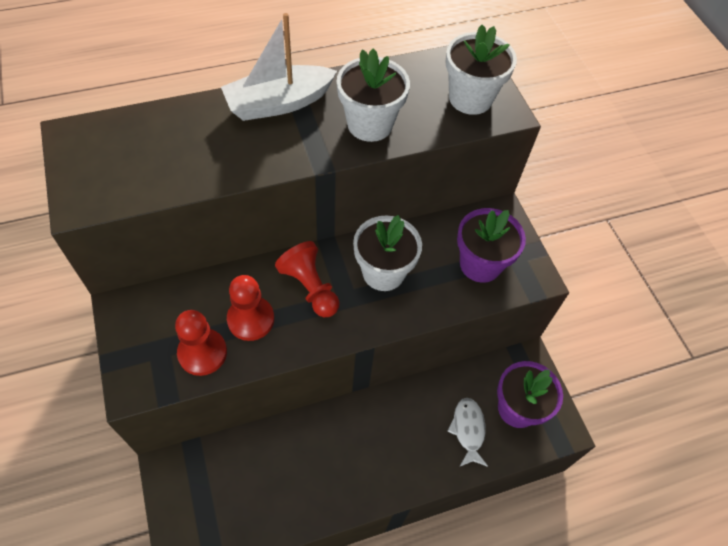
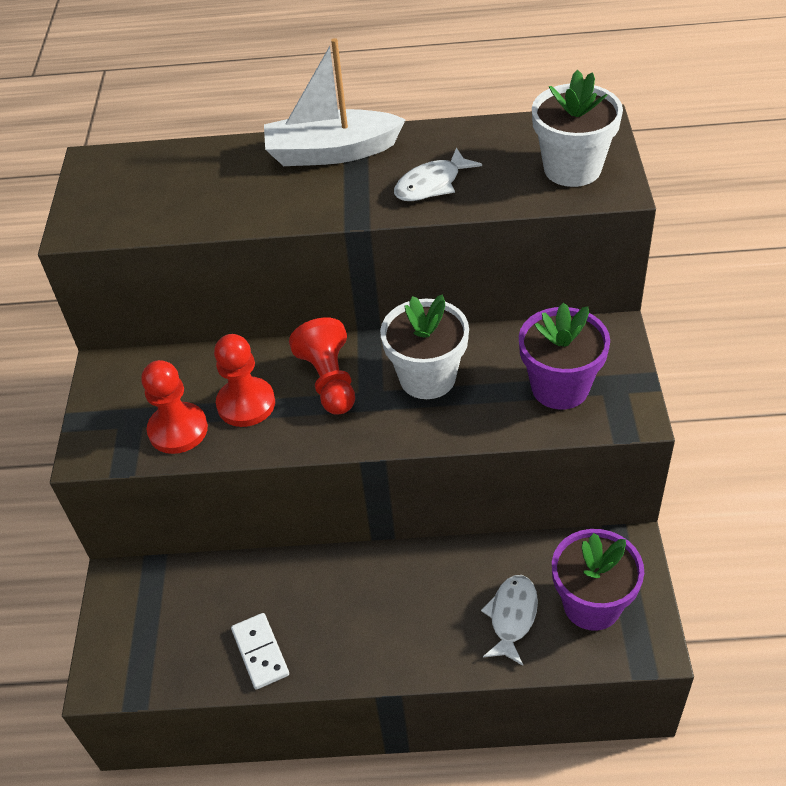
camera: 25 degrees right, 10 degrees down
white flower pot [337,49,410,142] -> white fish [394,148,482,201]
none -> white domino [231,613,289,690]

